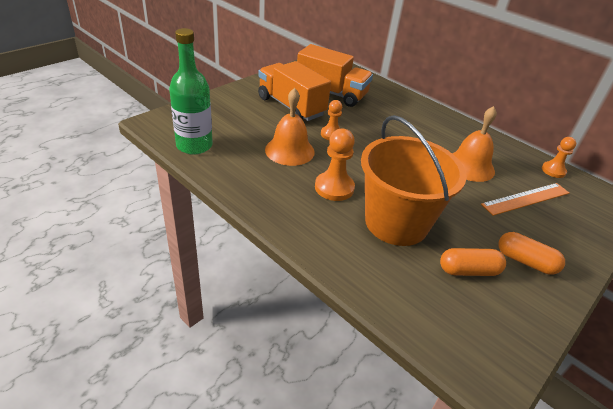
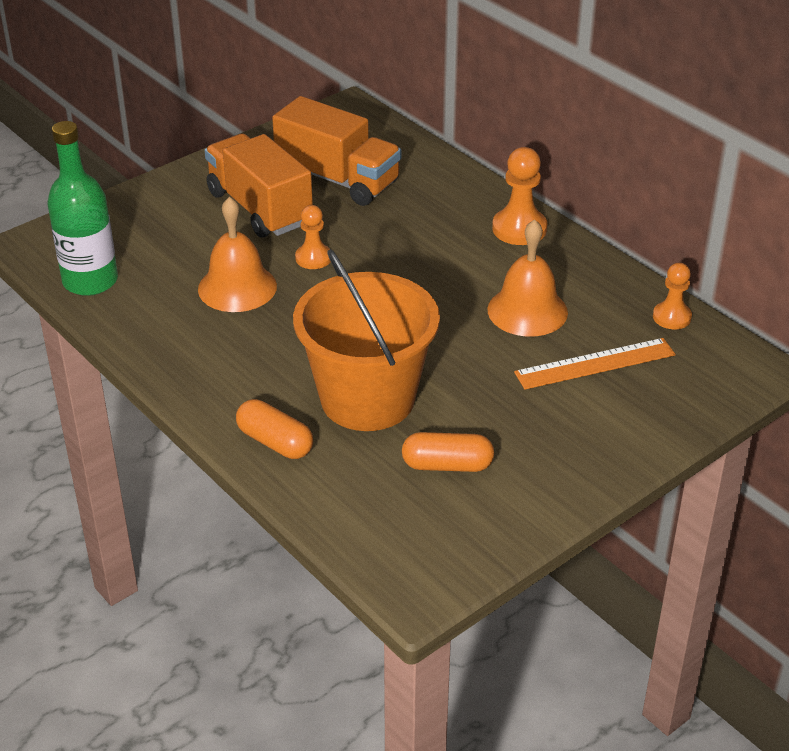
camera: 10 degrees right, 0 degrees up
orange pawn [315,129,355,201] -> orange pawn moved to [492,147,547,245]
orange capsule [498,232,565,275] -> orange capsule moved to [236,399,313,459]

